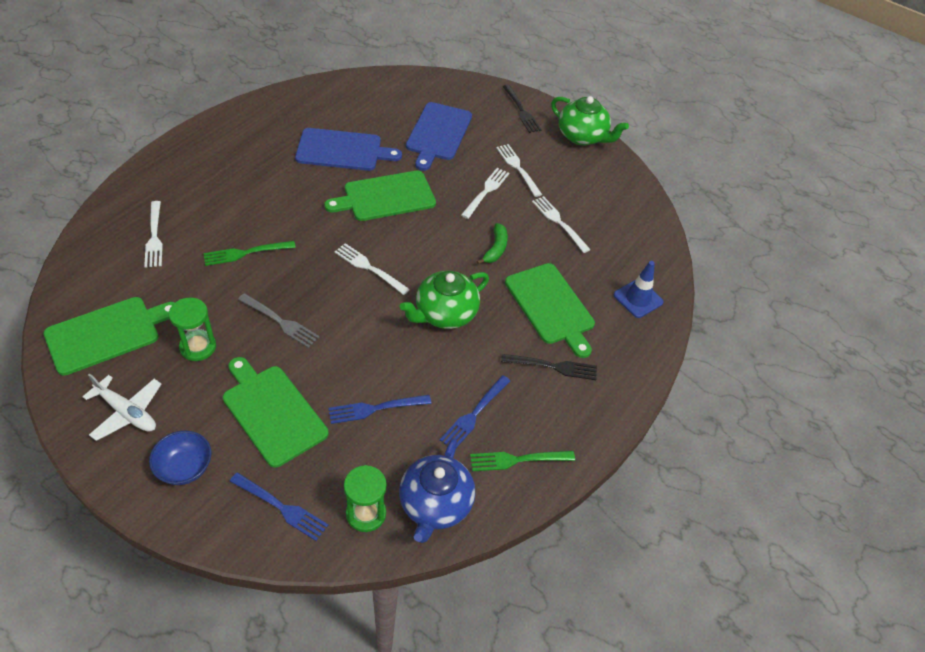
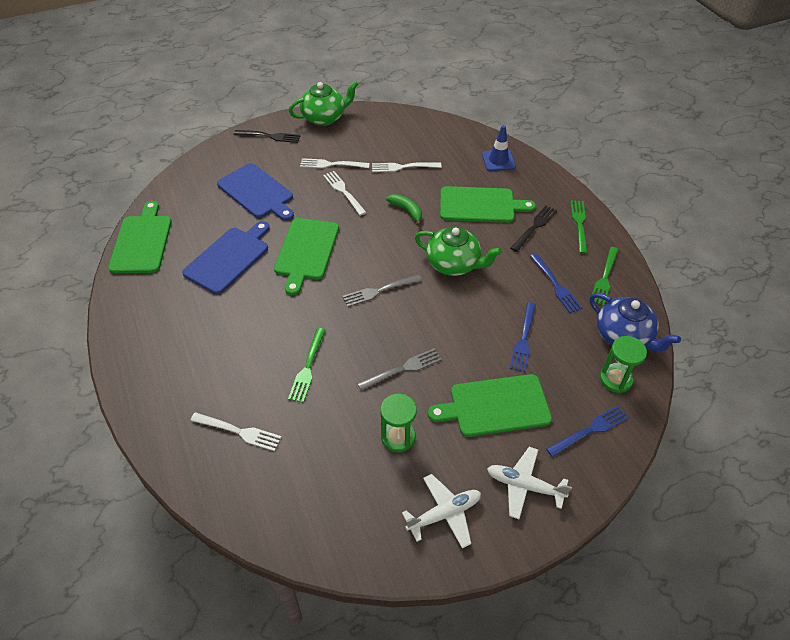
camera: 55 degrees left, 0 degrees up
green cutting board [43,297,175,376] -> green cutting board moved to [108,201,172,274]
blue bowl [149,431,212,485] -> white plane [487,447,572,519]
white fork [334,243,410,295] -> grey fork [342,275,422,307]
green teapot [400,271,489,329] -> green teapot turned 60 degrees counterclockwise [415,226,502,276]
none -> green fork [570,200,588,254]

